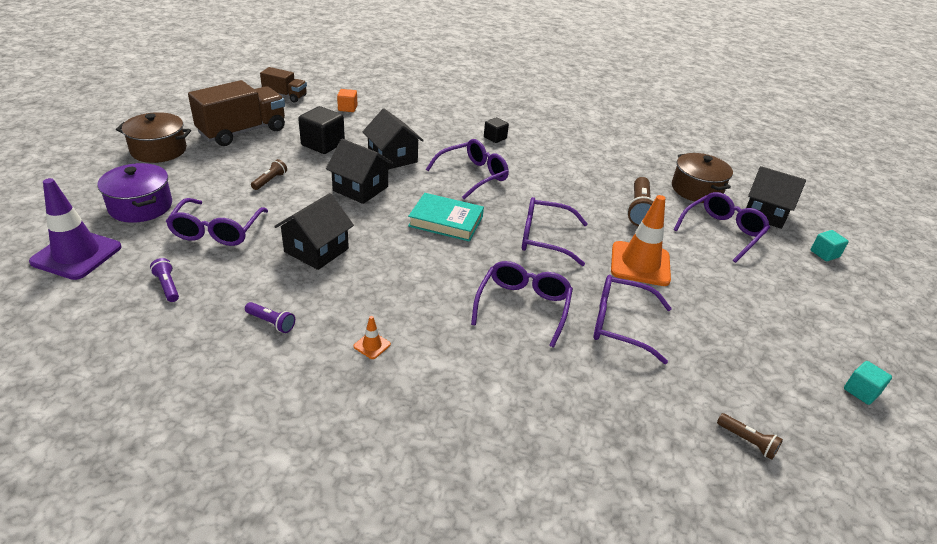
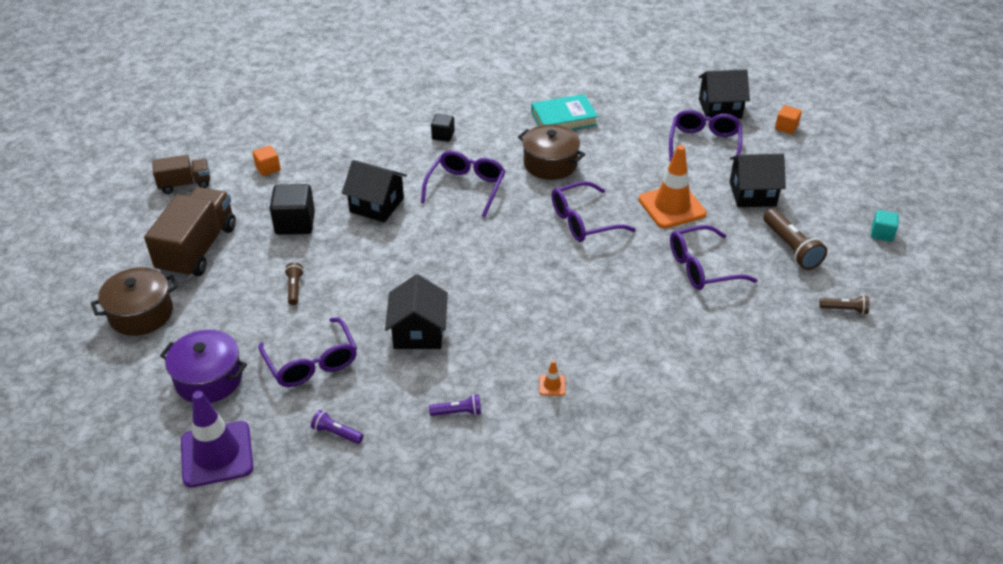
camera: 30 degrees left, 5 degrees up
black house [326,139,393,204] -> black house moved to [729,154,786,207]
turquoise book [408,193,484,242] -> turquoise book moved to [531,94,598,130]
purple glasses [471,261,573,347] -> none
brown flashlight [627,177,654,227] -> brown flashlight moved to [763,209,827,270]
brown pot [672,153,733,203] -> brown pot moved to [518,124,585,180]
turquoise cube [811,230,849,261] -> orange cube [775,105,802,134]

